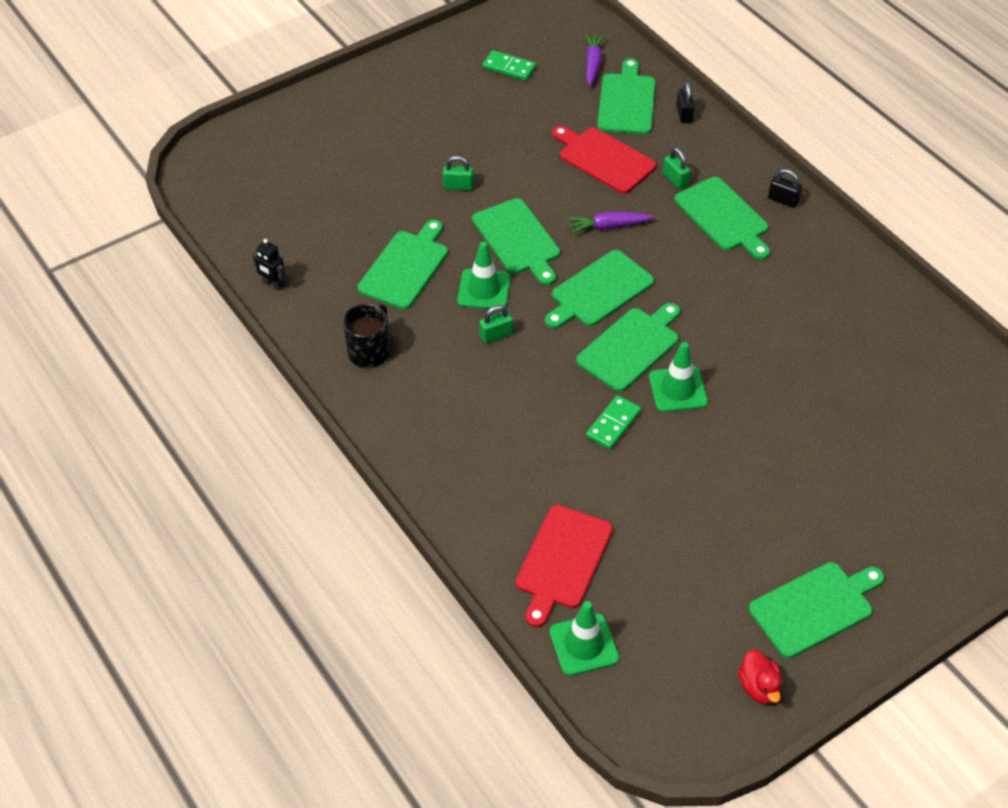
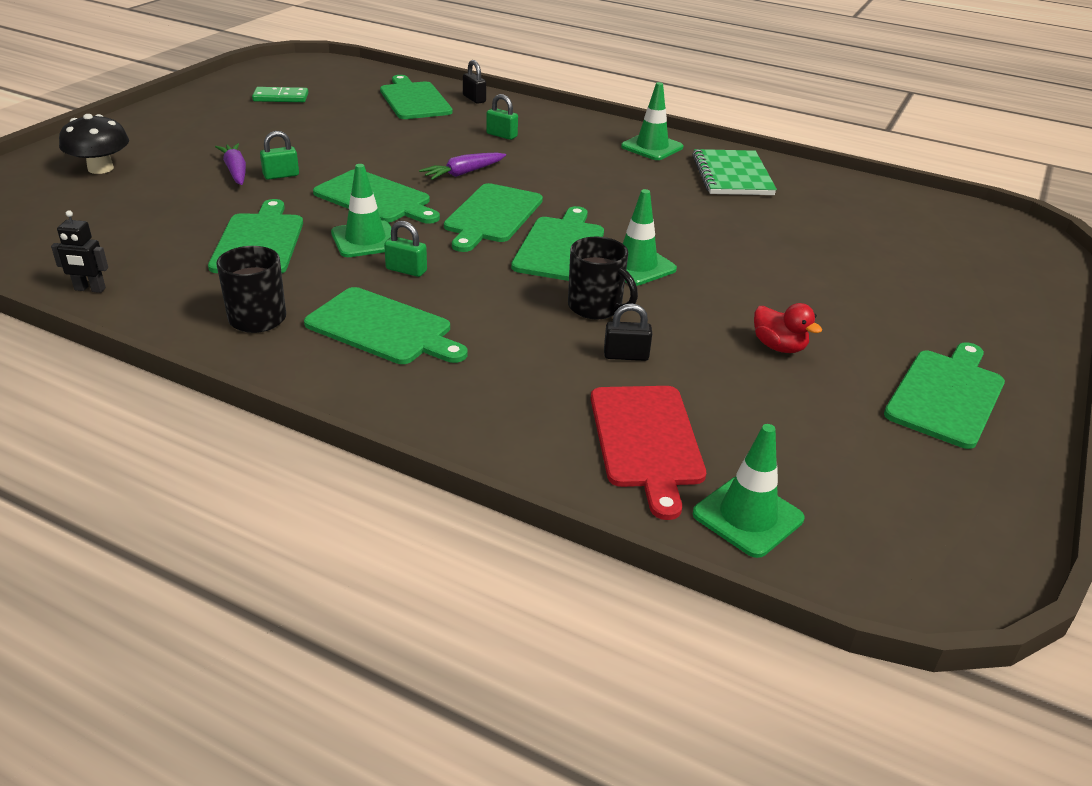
camera: 30 degrees left, 15 degrees down
green padlock [479,305,513,344] -> green padlock turned 75 degrees clockwise [384,221,427,277]
red cutting board [552,126,657,194] -> none
purple carrot [585,34,605,86] -> purple carrot moved to [215,143,246,185]
green domino [586,395,641,450] -> black mug [568,237,638,319]
green cutting board [674,177,770,260] -> green cutting board moved to [304,287,468,364]
red duck [738,649,782,704] -> red duck moved to [754,303,822,353]
black padlock [768,169,802,208] -> black padlock moved to [604,303,652,361]
none -> black mushroom [59,114,129,174]
none -> green traffic cone [621,82,683,160]
none -> green notebook [692,149,777,195]

